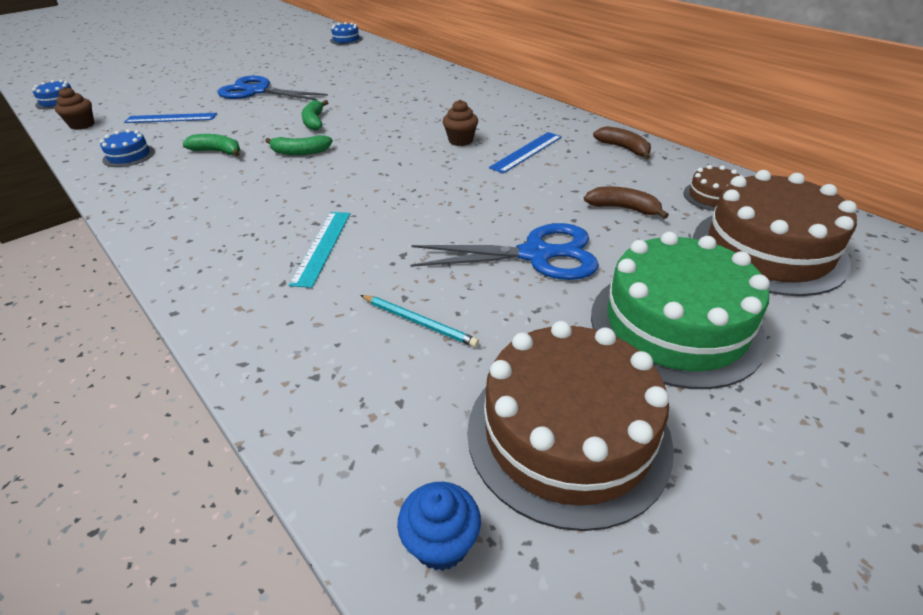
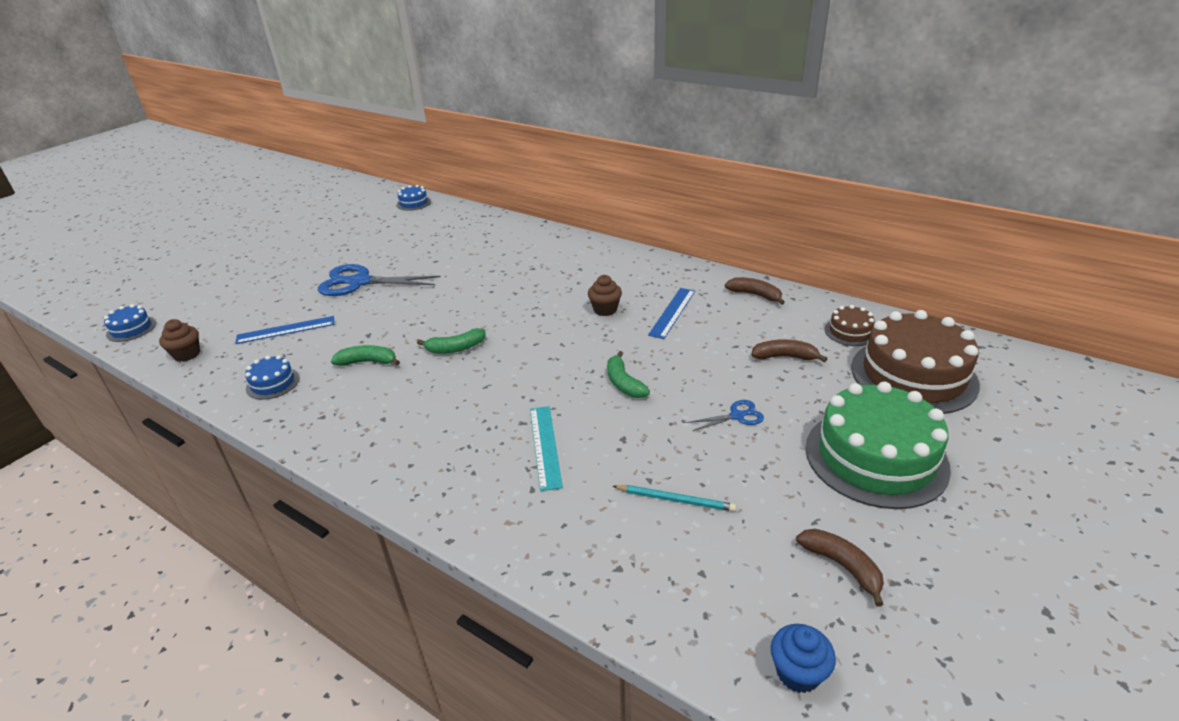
camera: 15 degrees left, 5 degrees down
green banana [301,100,329,131] -> green banana moved to [607,351,650,398]
blue scissors [410,223,599,280] -> blue scissors [687,400,764,431], size x0.47
brown cake [467,321,674,531] -> brown banana [796,529,884,607]

